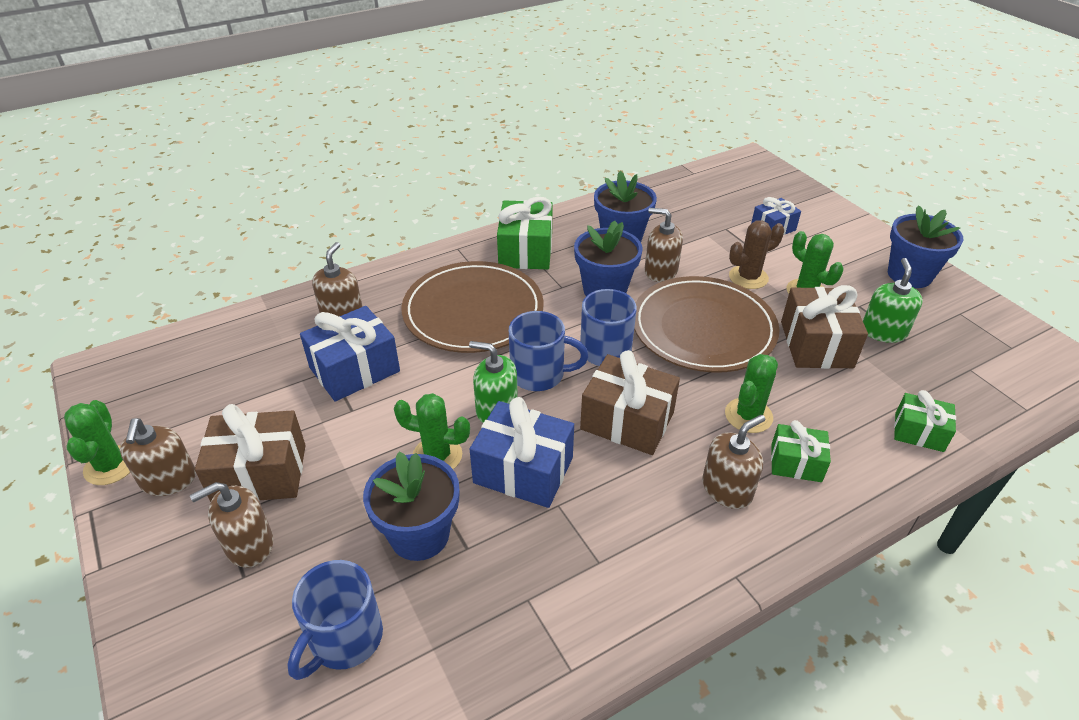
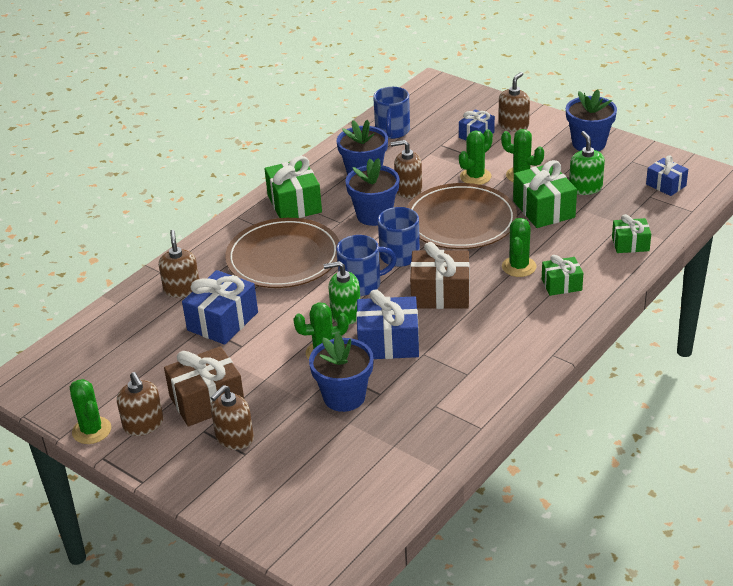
camera: 20 degrees left, 5 degrees down
blue mug [287,560,383,680] -> blue mug moved to [373,87,410,139]
brown soap dispenser [702,415,765,509] -> brown soap dispenser moved to [498,72,530,132]
brown cactus [729,220,784,289] -> green cactus [459,129,493,185]
brown gift [781,285,868,369] -> green gift [513,160,577,228]
none -> blue gift [646,155,688,196]

